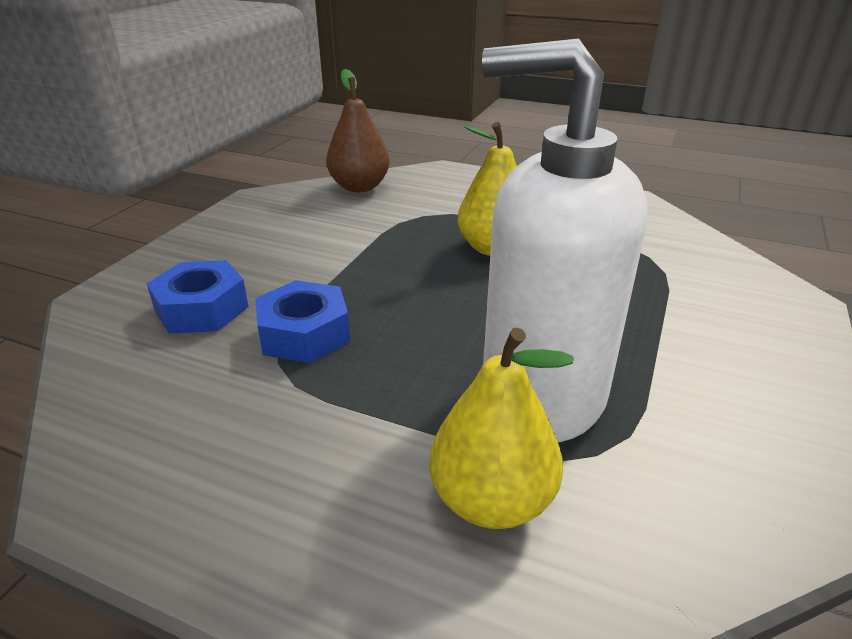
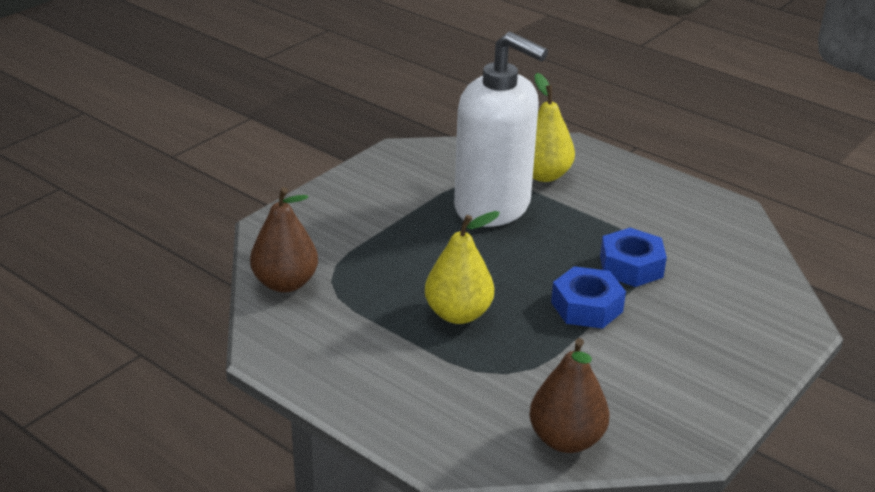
camera: 165 degrees left, 0 degrees up
blue nut [147,260,249,334] -> blue nut moved to [551,266,626,329]
none -> brown pear [250,187,318,292]

